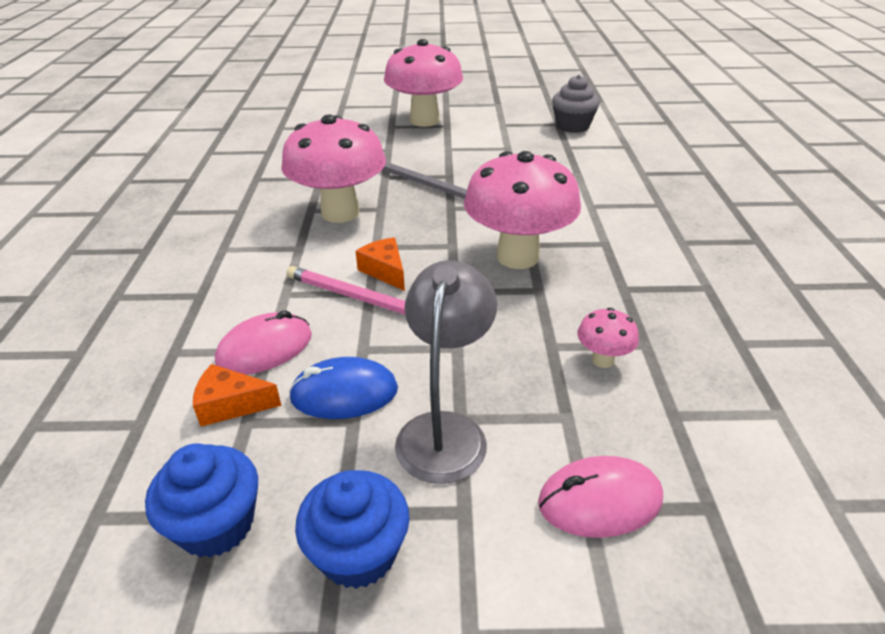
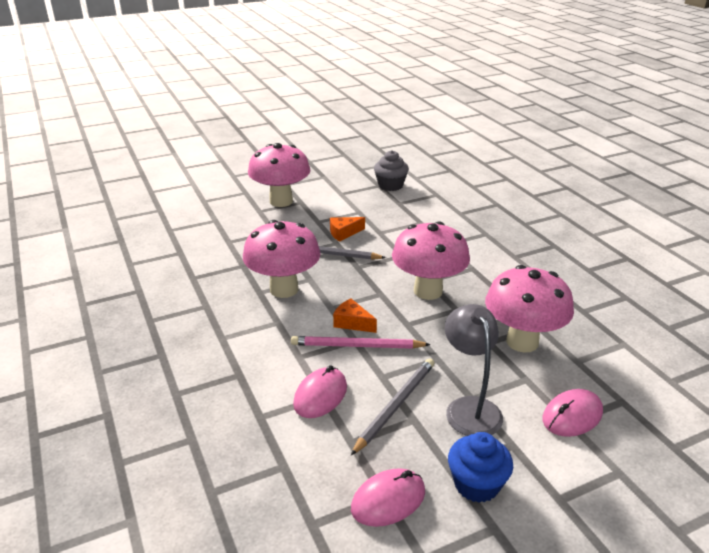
camera: 25 degrees left, 5 degrees down
blue cupcake [145,443,258,558] -> pink mouse [351,468,425,527]
orange cheese [193,364,282,426] -> orange cheese moved to [330,217,365,242]
blue mouse [288,357,398,419] -> grey pencil [351,358,434,455]
pink mushroom [578,308,639,368] -> pink mushroom [485,265,574,353], size x2.31

